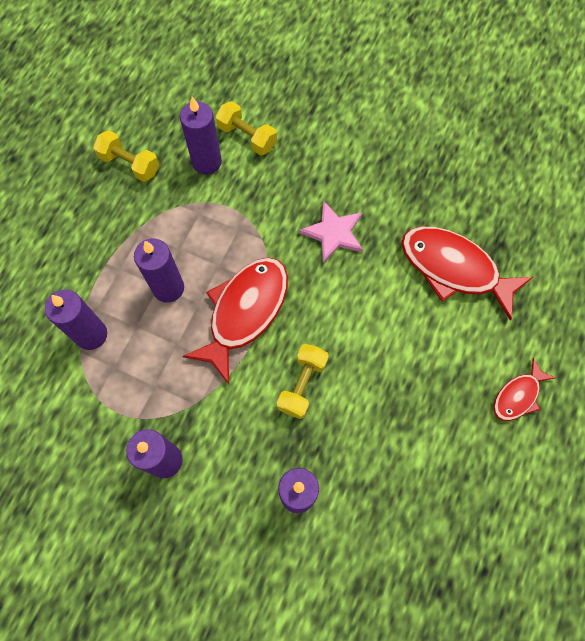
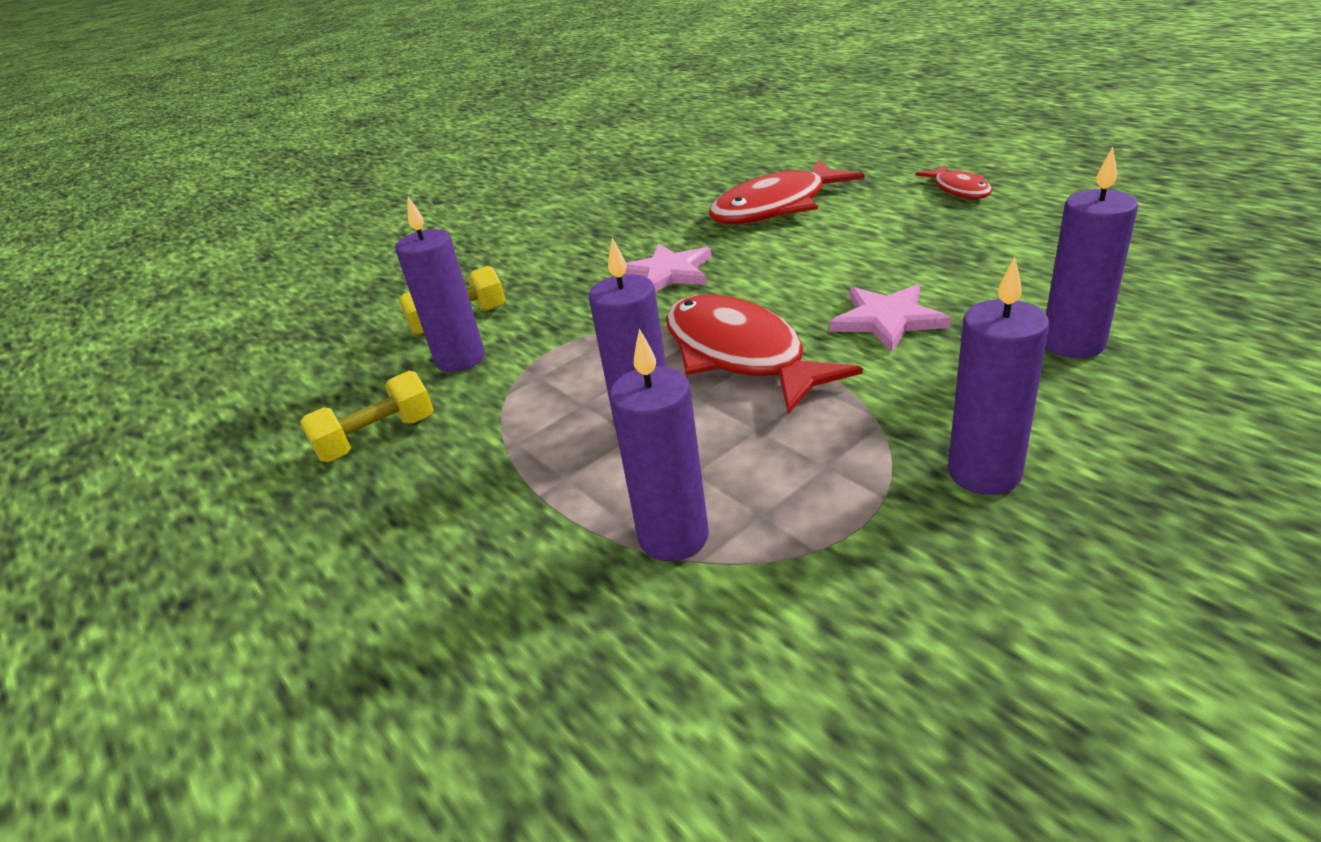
camera: 60 degrees left, 35 degrees down
yellow dumbbell [277,344,329,419] -> pink star [829,285,951,352]

